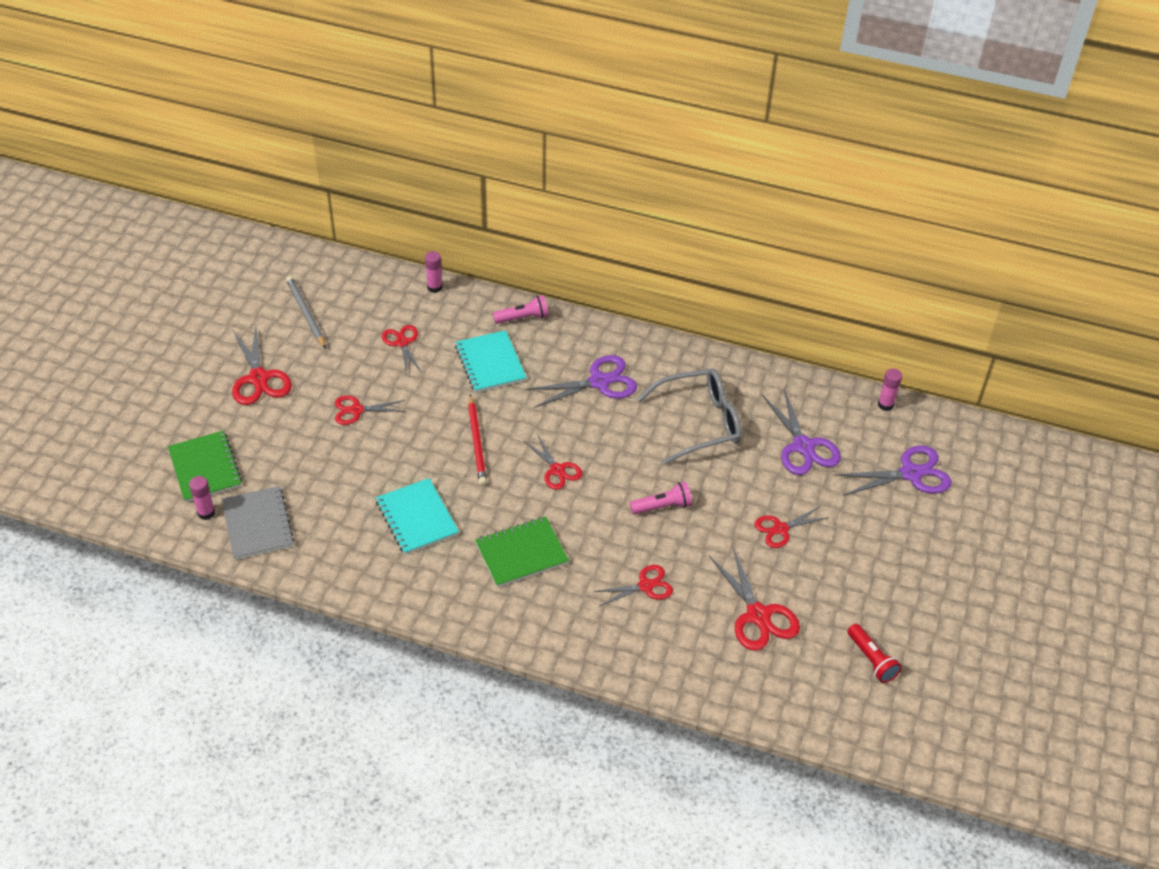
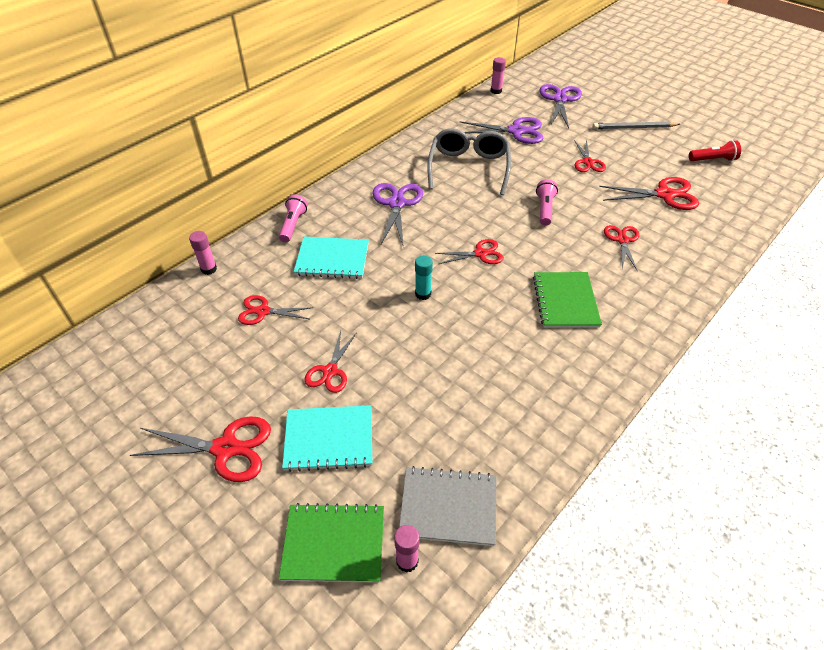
camera: 65 degrees left, 0 degrees up
grey pencil [286,276,326,349] -> grey pencil moved to [593,121,680,129]
turquoise notebook [376,478,459,555] -> turquoise notebook moved to [282,405,372,472]
red pencil [468,394,487,486] -> turquoise glue stick [415,255,433,300]

